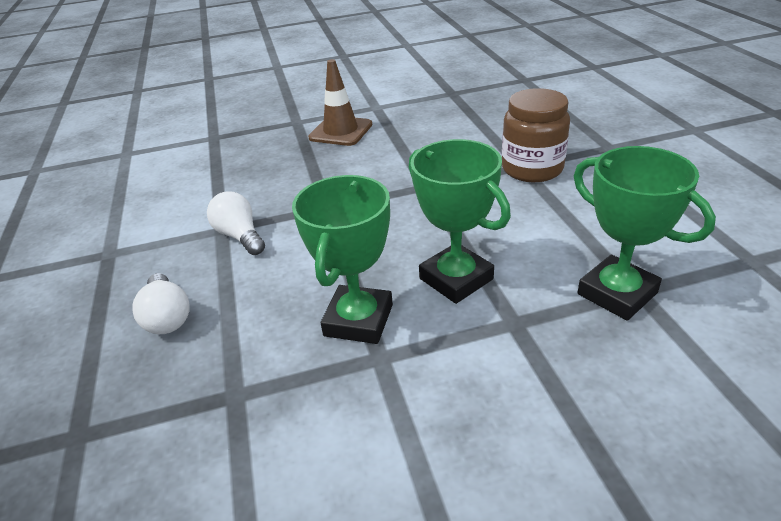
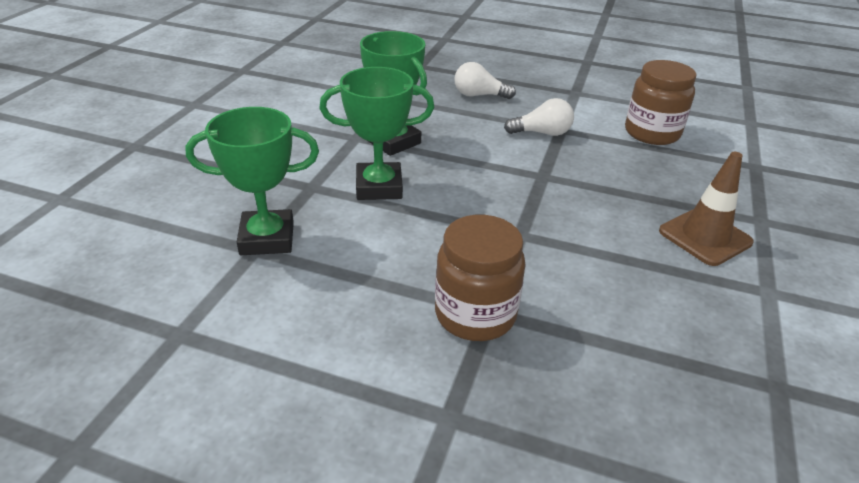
camera: 120 degrees right, 0 degrees up
none -> brown jar [625,60,696,145]

